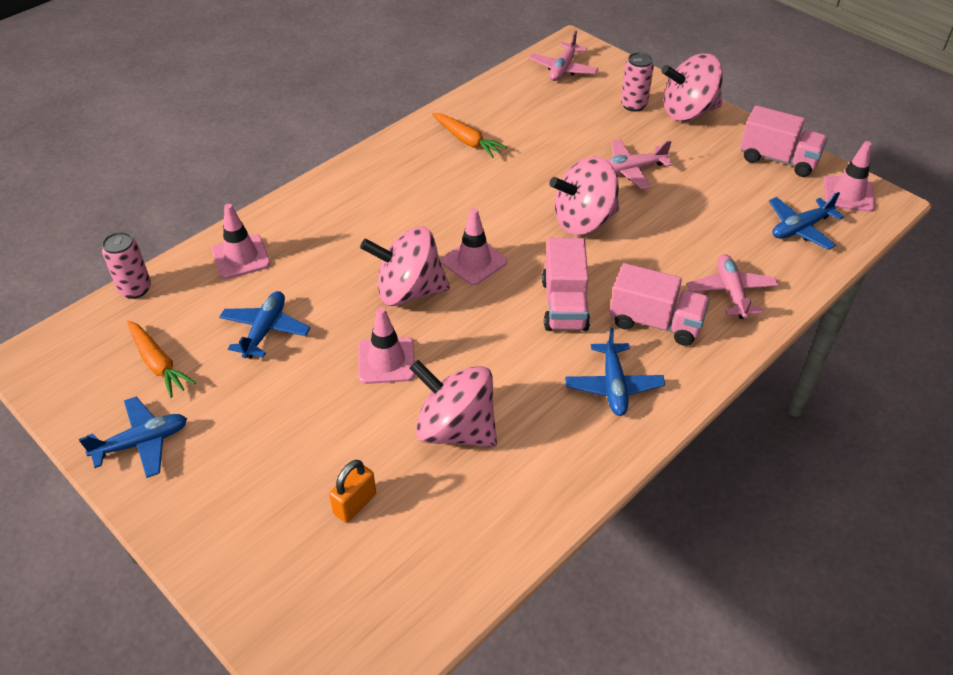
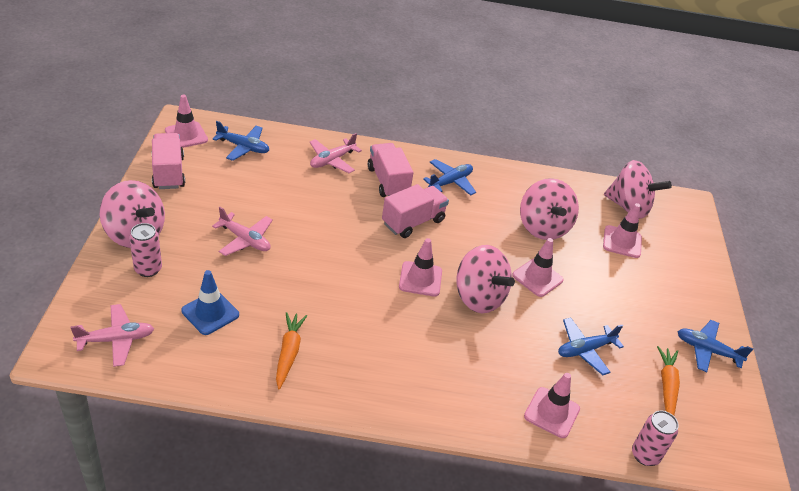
camera: 135 degrees left, 5 degrees down
orange padlock [329,460,376,523] -> pink traffic cone [603,203,642,258]
pink spinning top [549,156,619,235] -> pink spinning top moved to [604,160,672,219]
none -> blue traffic cone [181,270,239,335]

